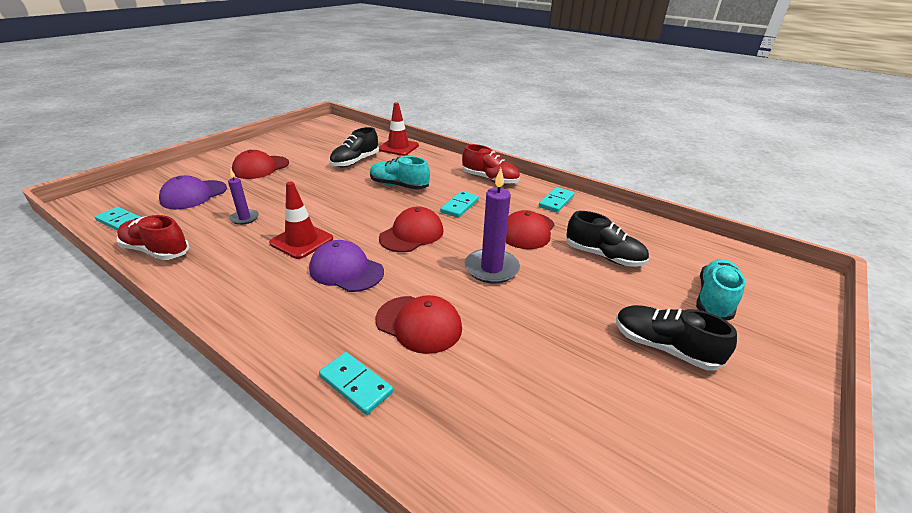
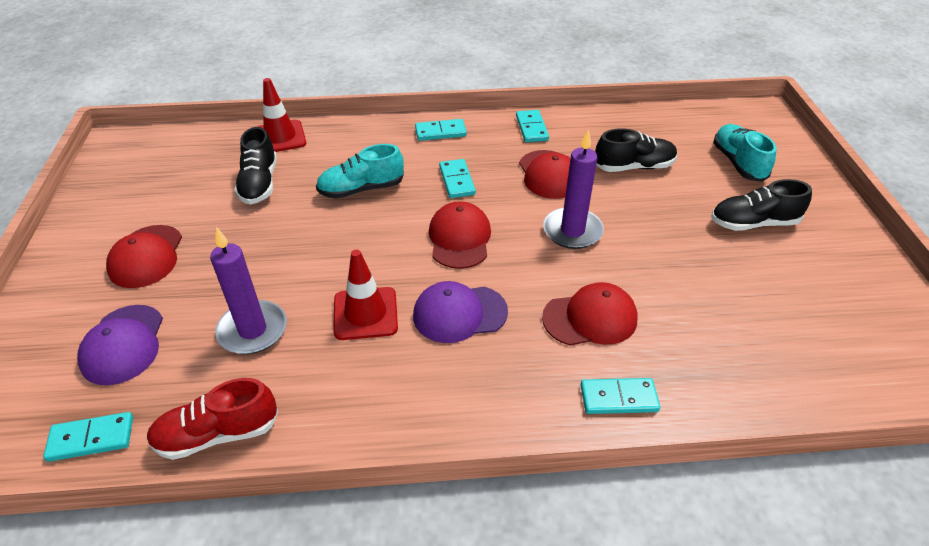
camera: 40 degrees left, 10 degrees up
purple candle [228,169,259,225] -> purple candle [210,227,287,354], size x1.75
red shoe [462,144,520,185] -> turquoise domino [415,119,467,141]

